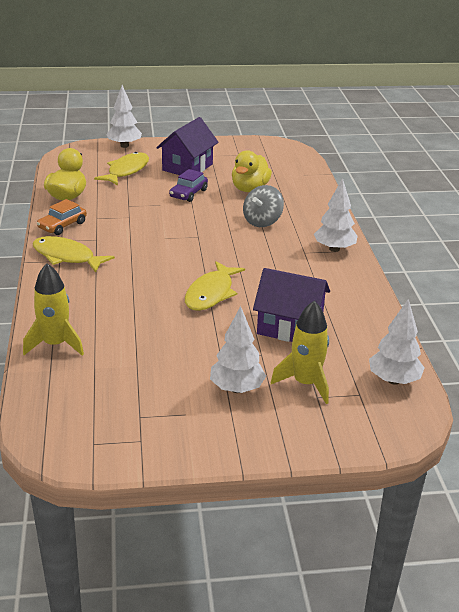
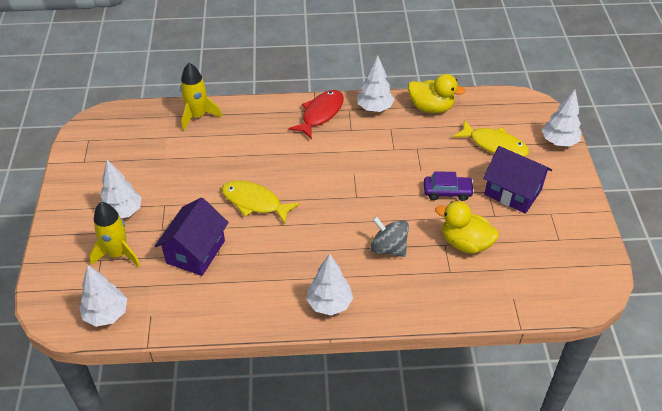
camera: 95 degrees right, 15 degrees up
yellow fish [32,236,115,273] -> red fish [289,90,344,140]
orange car [37,199,87,235] -> white tree [357,55,394,112]
purple car [169,169,208,202] -> purple car turned 150 degrees clockwise [424,171,474,201]

